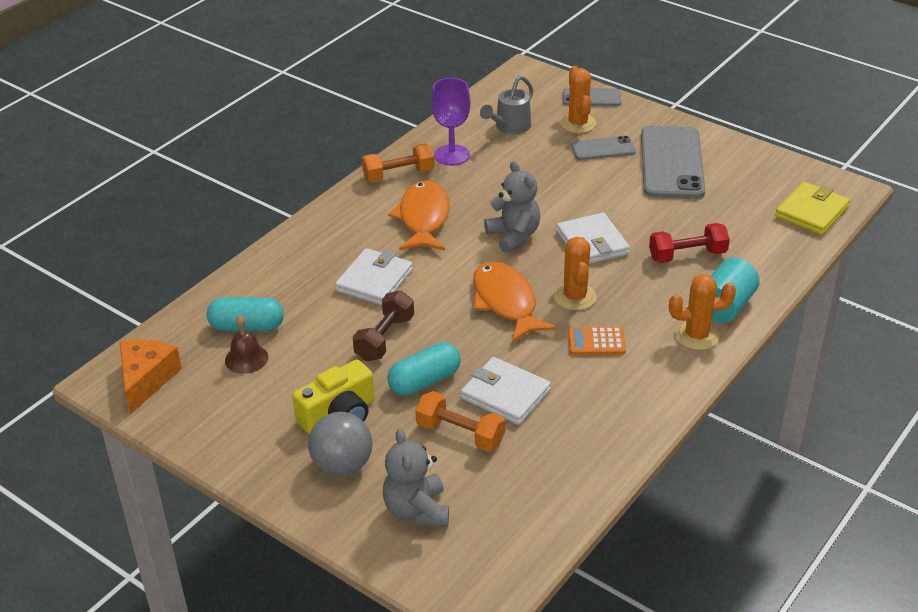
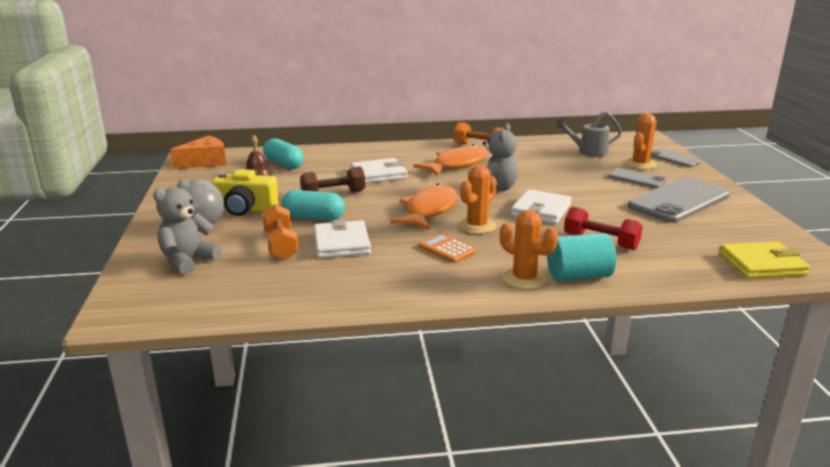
camera: 45 degrees right, 15 degrees down
purple goblet [431,78,470,165] -> none

